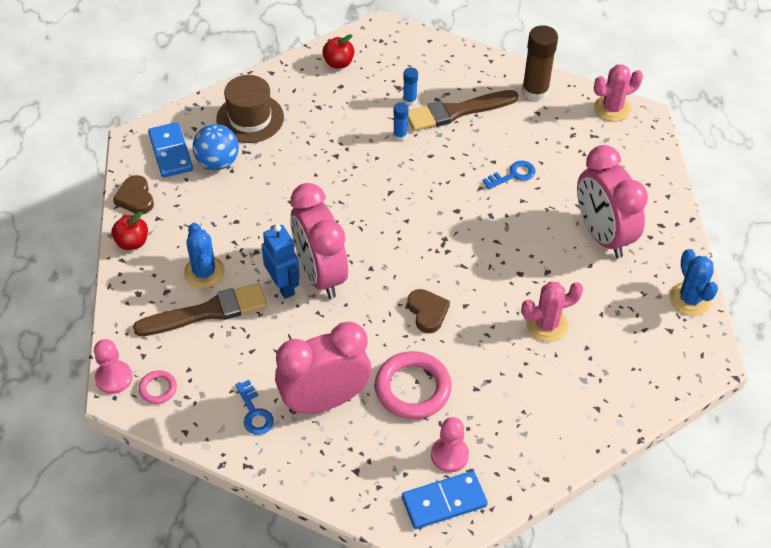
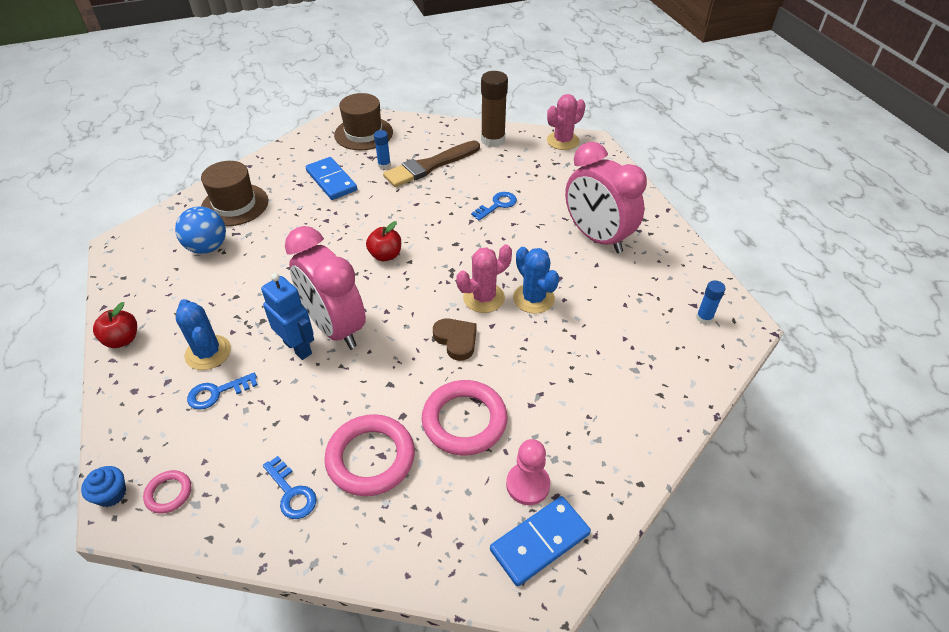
camera: 15 degrees left, 5 degrees down
pink pawn [94,339,132,394] -> blue cupcake [81,466,126,507]
brown heart [113,175,154,214] -> none
brown brush [133,283,267,336] -> blue key [187,373,258,410]
blue domino [148,122,193,178] -> blue domino moved to [306,157,357,200]
pink clock [275,321,371,414] -> pink ring [324,414,415,496]
red apple [322,34,354,68] -> red apple moved to [366,221,401,261]
blue glue stick [393,102,409,141] -> blue glue stick moved to [696,280,726,324]
pink cactus [521,282,583,342] -> pink cactus moved to [456,245,512,313]
blue cactus [670,249,718,316] -> blue cactus moved to [513,247,559,314]
none -> brown hat [334,93,393,150]

